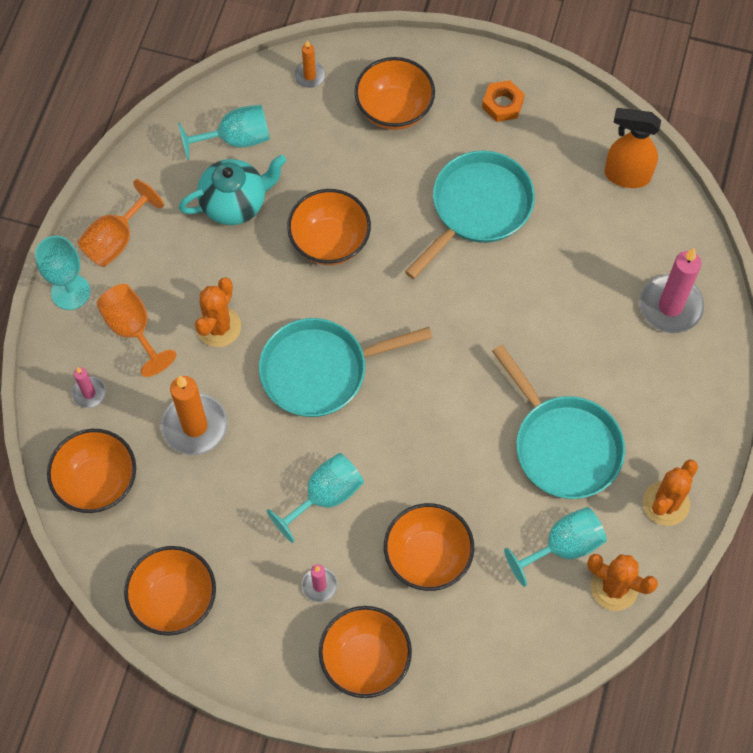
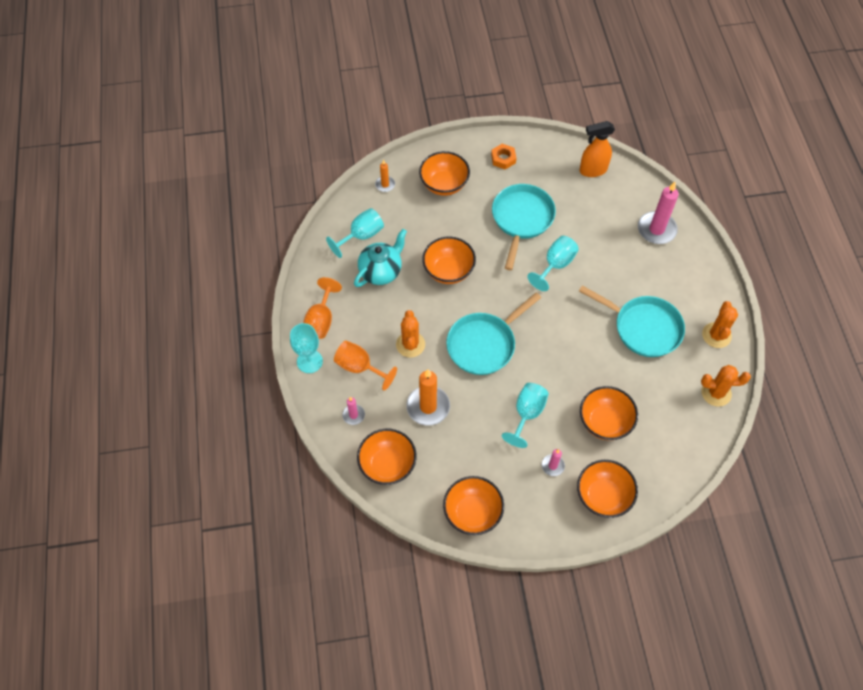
camera: 25 degrees left, 5 degrees down
turquoise goblet [504,507,607,587] -> turquoise goblet moved to [527,236,579,291]

